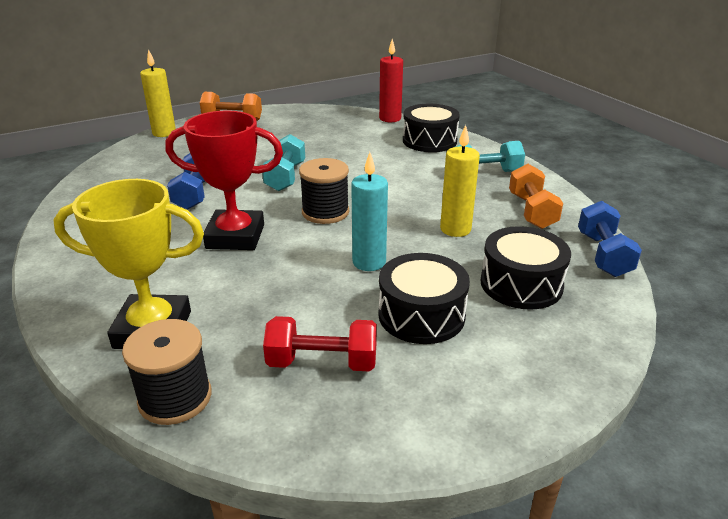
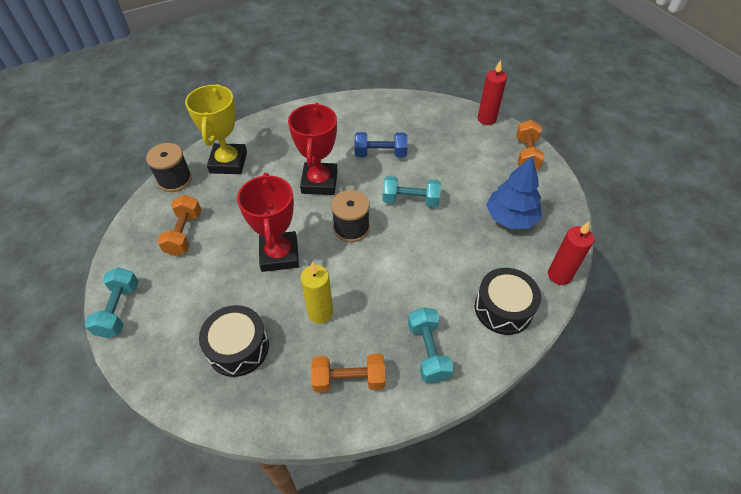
camera: 90 degrees right, 20 degrees up
yellow candle [140,49,176,137] -> red candle [478,60,507,125]
red dumbbell [263,316,377,371] -> orange dumbbell [157,195,201,256]
turquoise candle [351,152,388,271] -> red trophy [237,173,299,272]
black drum [378,253,470,344] -> none
blue dumbbell [578,201,642,277] -> none
none -> turquoise dumbbell [85,267,139,338]
none -> blue tree [486,156,542,229]

